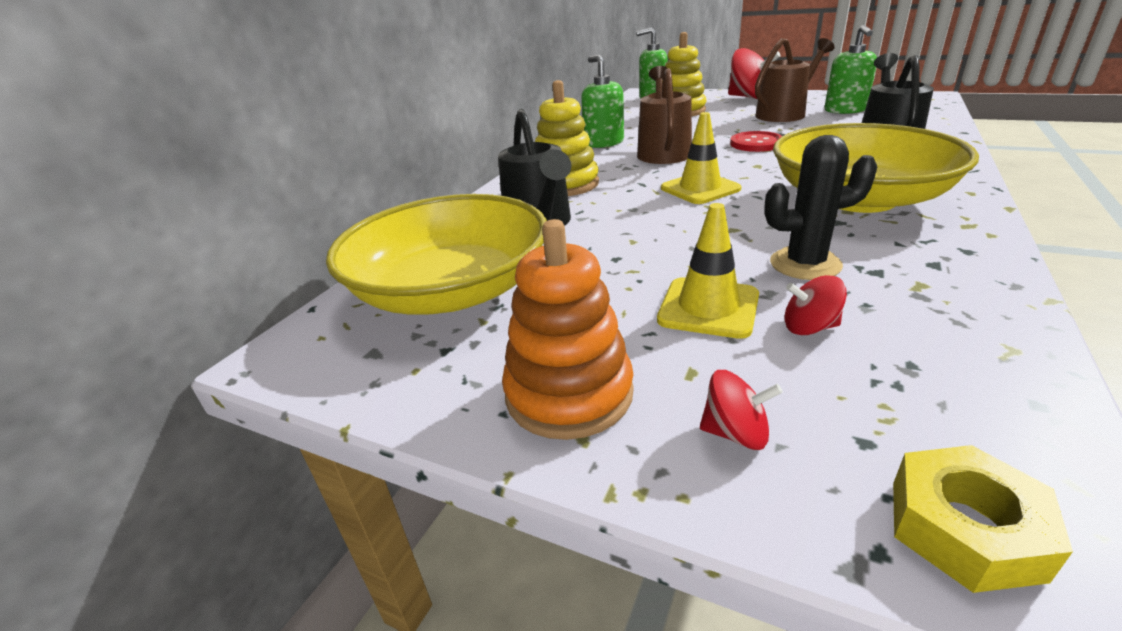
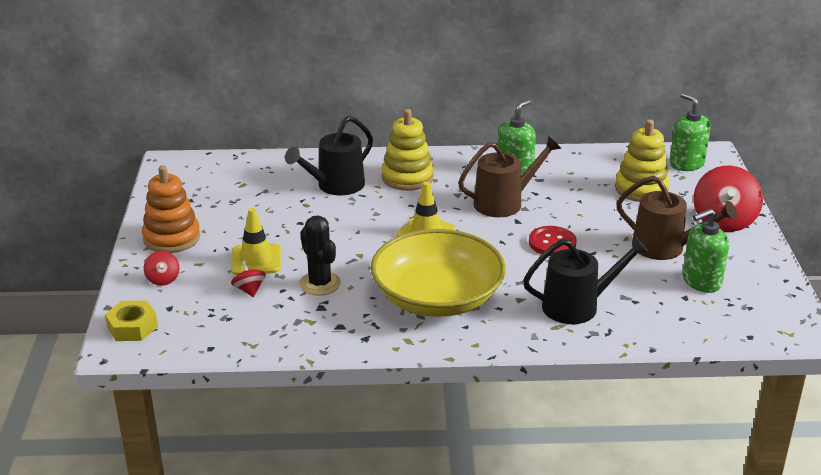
camera: 60 degrees right, 0 degrees up
yellow bowl [326,194,547,315] -> none

